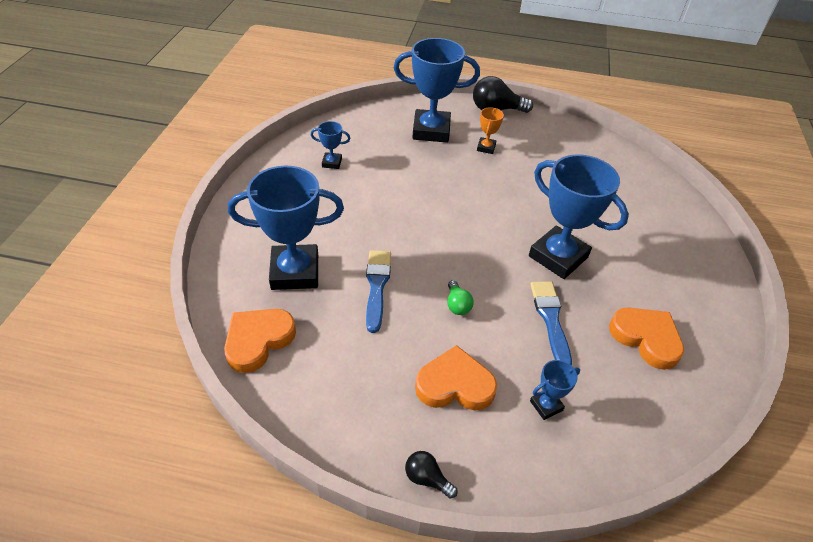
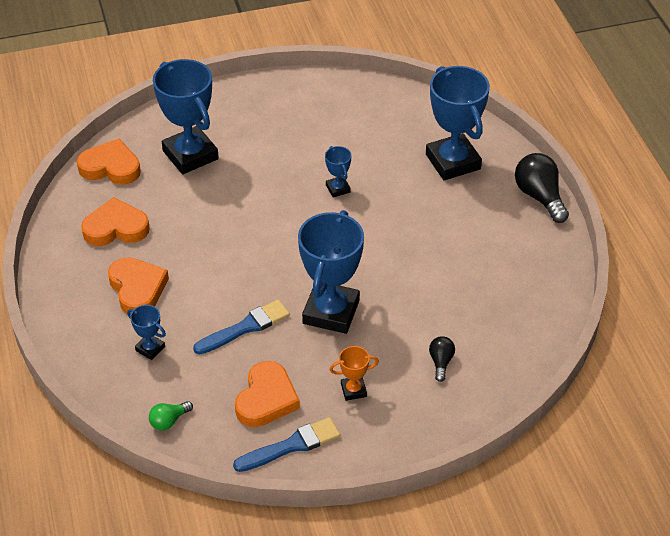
camera: 65 degrees right, 0 degrees up
blue trophy [311,121,351,169] -> blue trophy moved to [325,146,351,197]
blue brush [366,250,391,333] -> blue brush moved to [233,417,340,472]
black light bulb [405,451,458,499] -> black light bulb moved to [429,336,455,382]
green light bulb [447,280,474,315] -> green light bulb moved to [149,401,193,430]
orange trophy [477,107,504,154] -> orange trophy moved to [329,346,379,401]
none -> orange heart [81,197,150,246]

